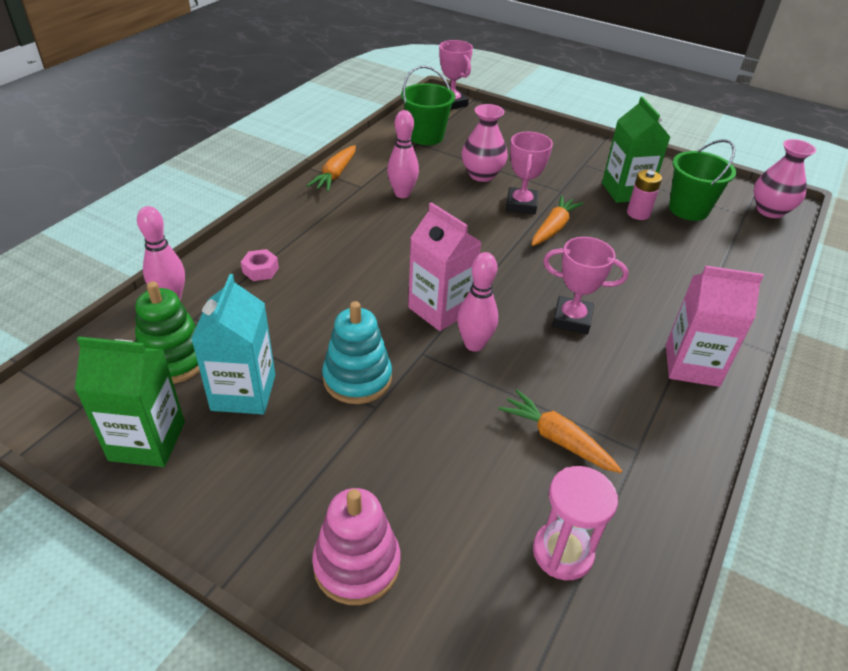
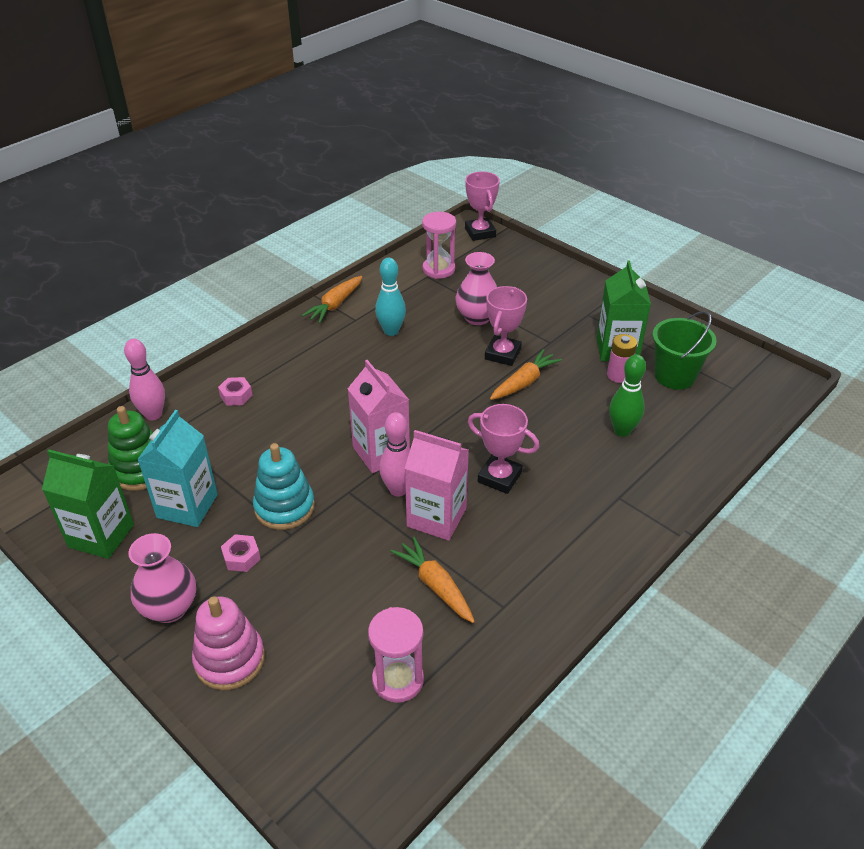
camera: 15 degrees right, 0 degrees up
pink bowling pin [387,110,419,198] -> turquoise bowling pin [375,258,406,336]
green bucket [401,66,455,145] -> pink hourglass [422,212,456,279]
pink carton [666,266,764,387] -> pink carton moved to [405,430,469,541]
pink vase [754,139,816,218] -> pink vase moved to [128,533,196,623]
none -> pink nut [221,534,261,572]
none -> green bowling pin [609,354,646,437]

